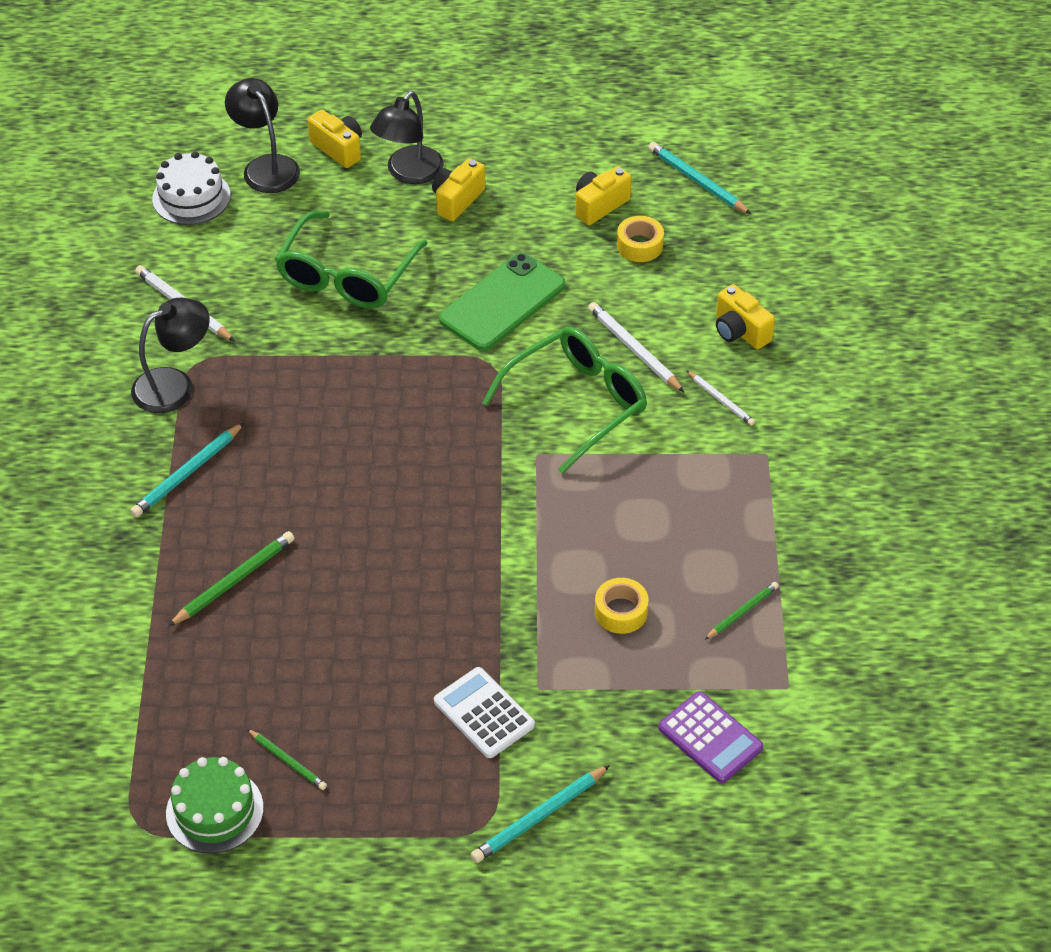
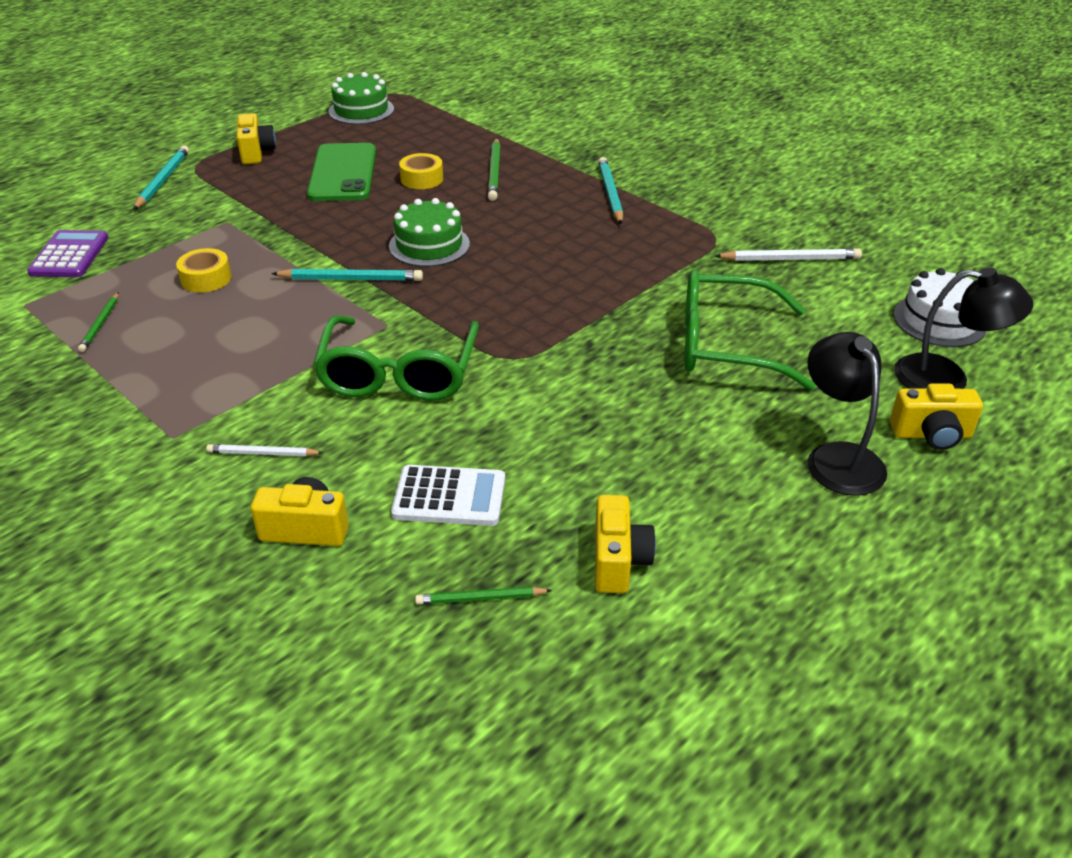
camera: 135 degrees right, 10 degrees down
black lamp [131,298,210,413] -> none
green pencil [247,729,327,790] -> green pencil moved to [415,587,552,605]
green glasses [275,211,428,309] -> green glasses turned 60 degrees counterclockwise [684,269,816,390]
yellow camera [432,158,485,221] -> yellow camera moved to [237,113,276,164]
white calculator [434,667,535,758] -> white calculator moved to [391,465,505,526]
green phone [439,253,565,351] -> green phone moved to [307,143,376,201]
white pencil [588,302,684,392] -> none
yellow tape [617,216,664,262] -> yellow tape moved to [399,153,443,189]
turquoise pencil [648,142,751,214] -> turquoise pencil moved to [271,269,423,281]
purple calculator [658,691,763,783] -> purple calculator turned 90 degrees clockwise [27,230,109,277]
none -> green cake [389,198,470,267]

